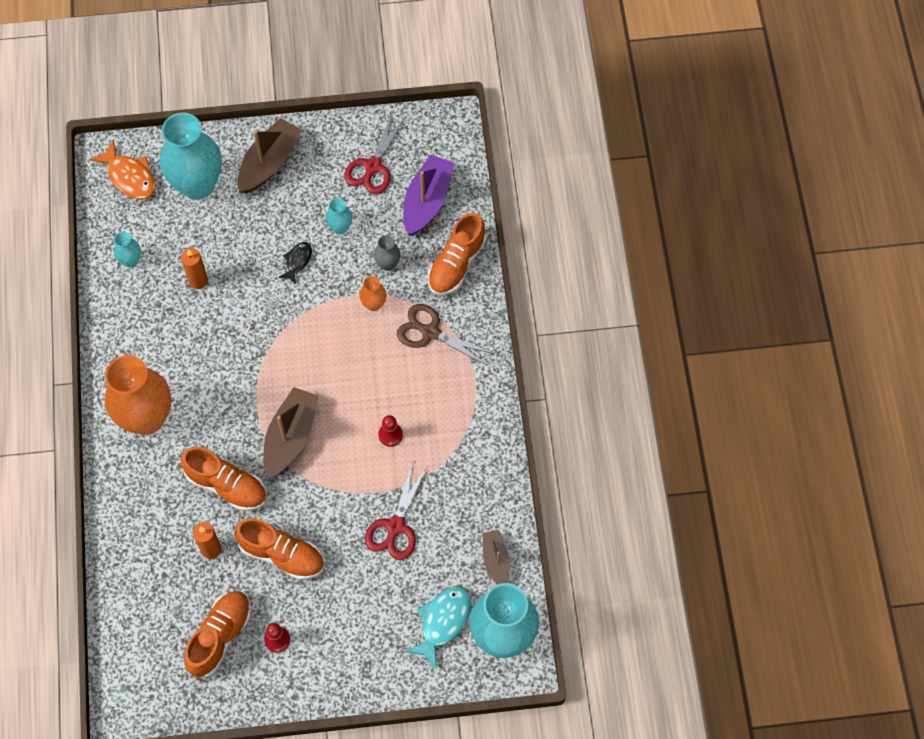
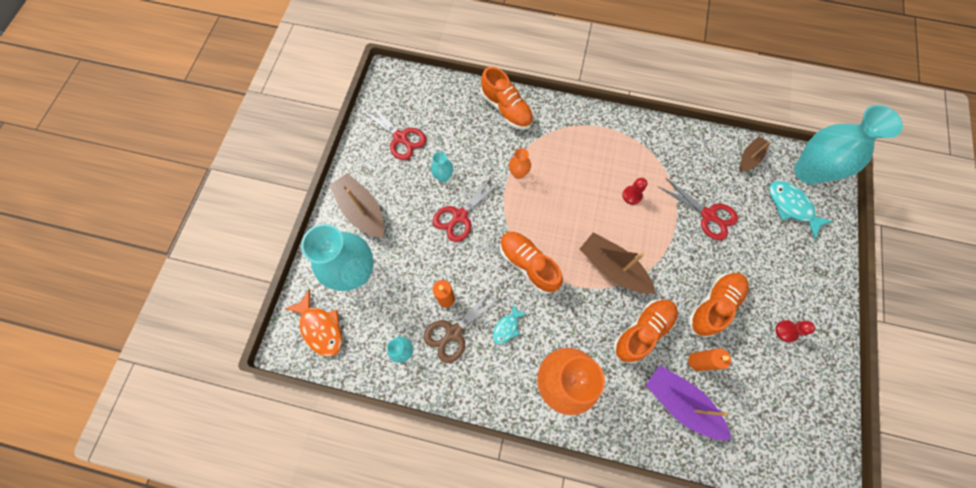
camera: 70 degrees left, 5 degrees up
orange fish [89,139,156,199] -> orange fish turned 75 degrees clockwise [284,289,342,357]
orange shoe [184,591,251,677] -> orange shoe moved to [500,232,563,294]
black fish [279,242,312,284] -> red scissors [433,174,502,242]
grey vase [374,235,401,271] -> none
brown scissors [397,304,495,366] -> brown scissors moved to [424,286,501,363]
purple boat [403,155,454,235] -> purple boat moved to [646,365,732,440]
brown boat [483,530,510,585] -> brown boat turned 120 degrees clockwise [739,136,770,172]
none -> turquoise fish [493,303,527,344]

